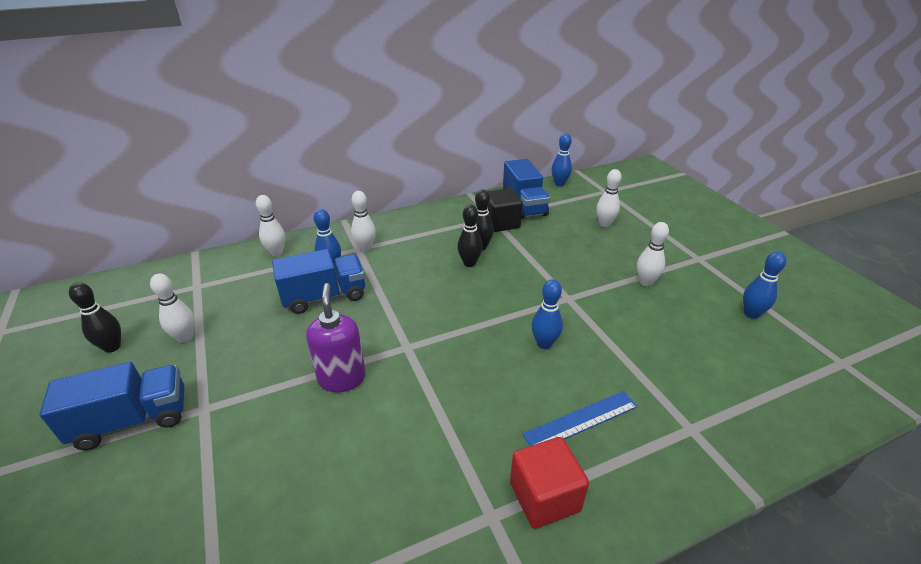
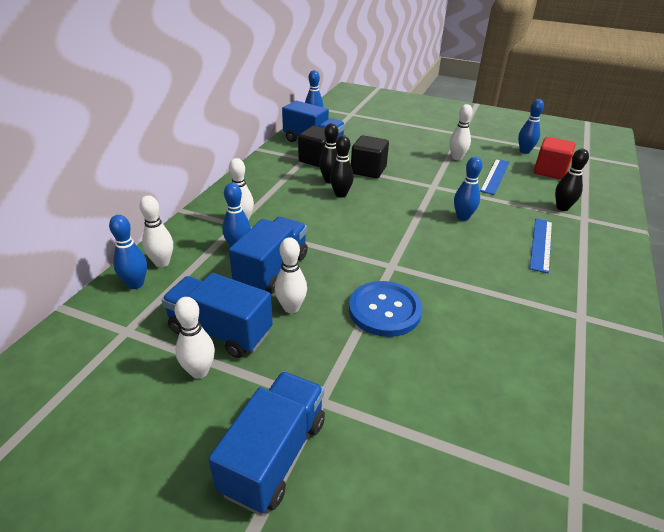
camera: 45 degrees left, 0 degrees up
black bowling pin [69,282,121,353] -> black bowling pin moved to [555,149,589,211]
purple soap dispenser [306,283,366,392] -> blue button [349,281,423,337]
red cube [510,437,589,529] -> red cube moved to [534,137,575,180]
white bowling pin [596,169,622,227] -> white bowling pin moved to [275,237,307,313]
none -> blue bowling pin [109,215,147,289]
none -> blue truck [161,273,273,358]
none -> black cube [351,135,389,178]
none -> blue ruler [480,159,509,195]

